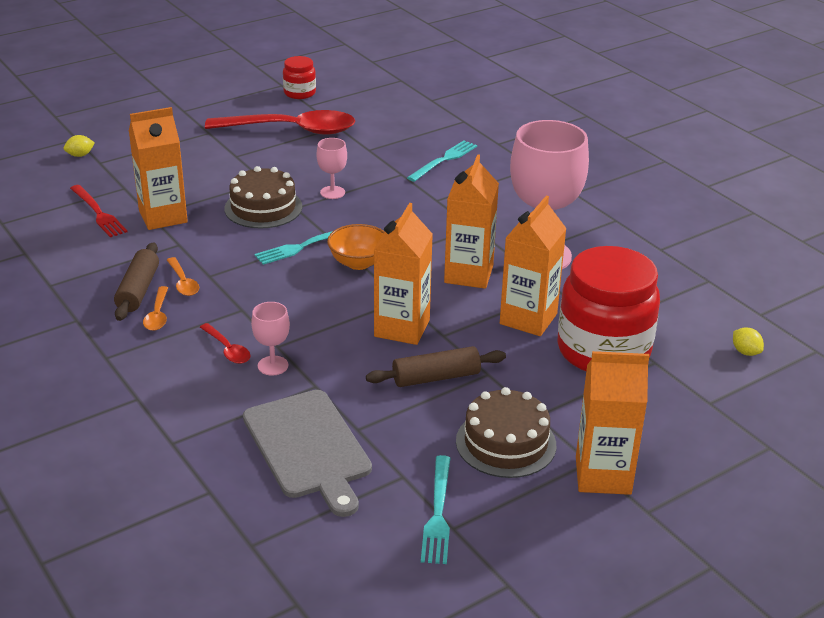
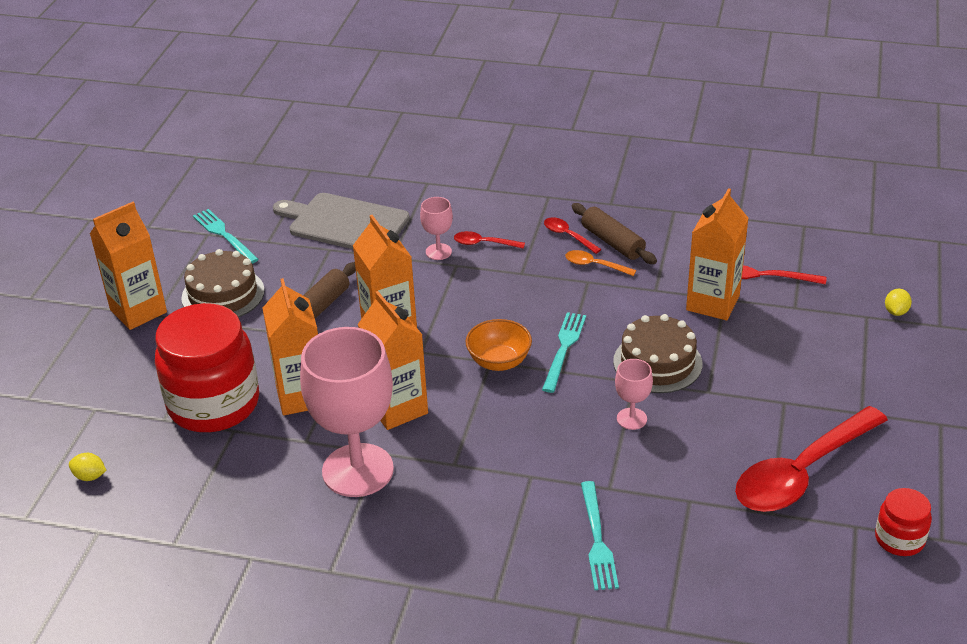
camera: 140 degrees right, 5 degrees up
orange spoon [143,286,168,331] -> red spoon [544,217,602,254]

